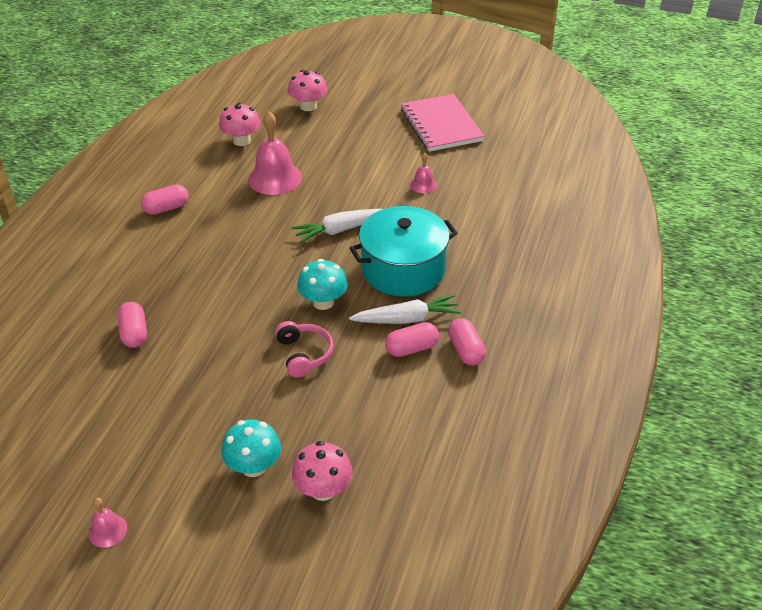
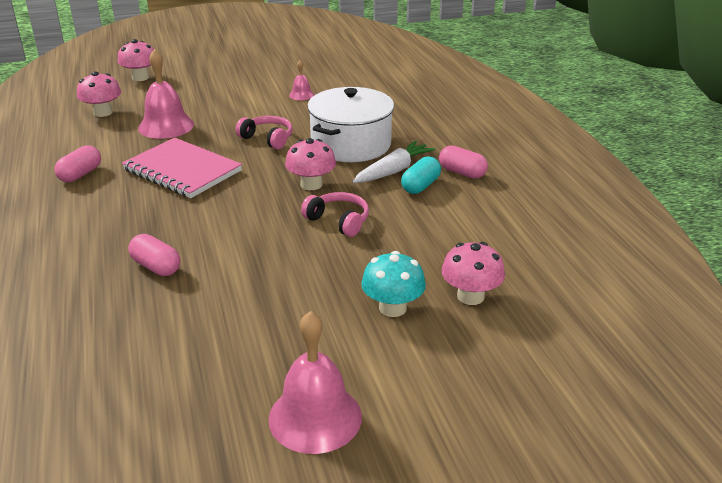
camera: 35 degrees left, 10 degrees down
pink bell [88,498,127,547] -> pink bell [268,311,362,454], size x2.02
white carrot [292,209,382,243] -> pink headphones [236,116,293,149]
turquoise mushroom [297,259,348,310] -> pink mushroom [285,138,336,190]
turquoise pot [350,206,458,297] -> white pot [307,87,394,162]
pink capsule [385,322,439,357] -> turquoise capsule [401,156,441,194]
pink notebook [401,94,484,152] -> pink notebook moved to [122,138,242,198]

